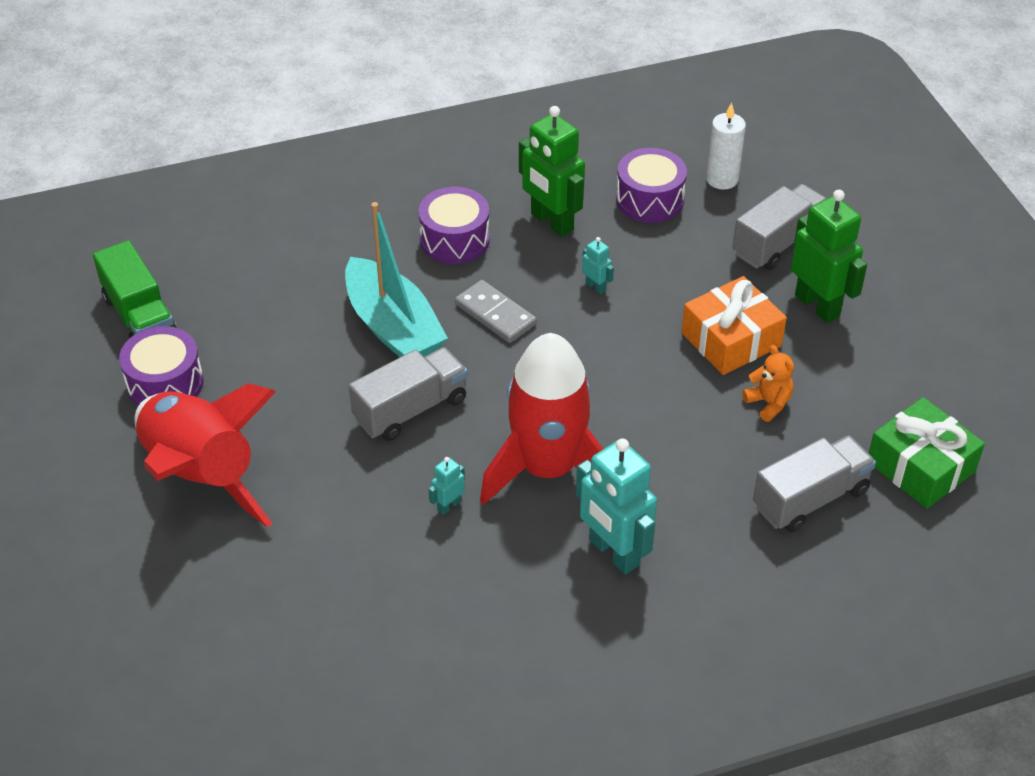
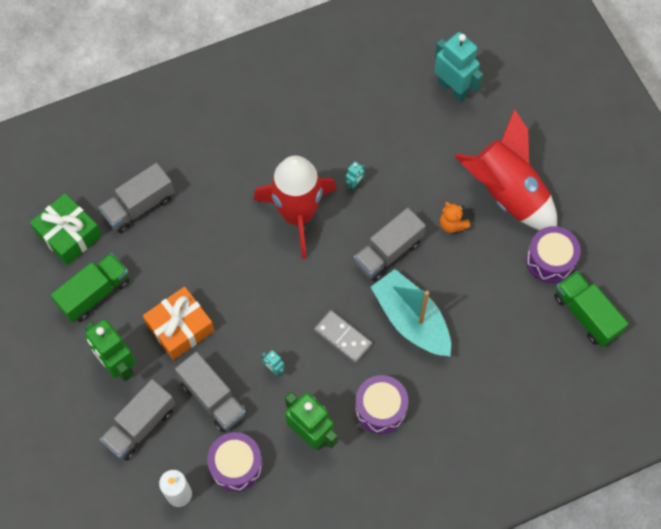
camera: 175 degrees right, 20 degrees up
turquoise robot [576,438,657,575] -> turquoise robot moved to [434,32,483,102]
orange teddy bear [742,345,794,422] -> orange teddy bear moved to [440,202,470,233]
none -> green truck [51,253,130,323]
none -> grey truck [175,352,247,432]

